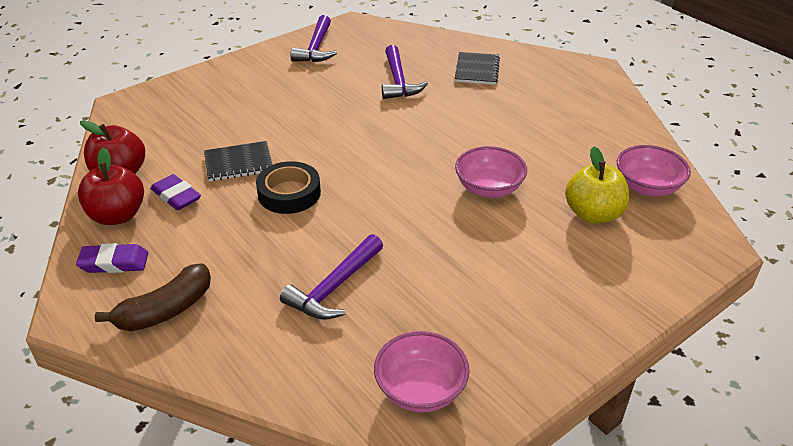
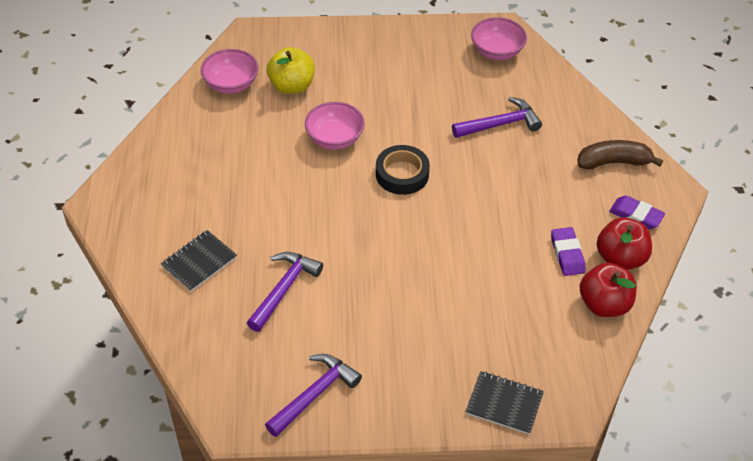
camera: 145 degrees left, 10 degrees up
black notebook [204,141,272,182] -> black notebook moved to [465,371,544,435]
black tape [256,161,321,214] -> black tape moved to [376,145,430,195]

